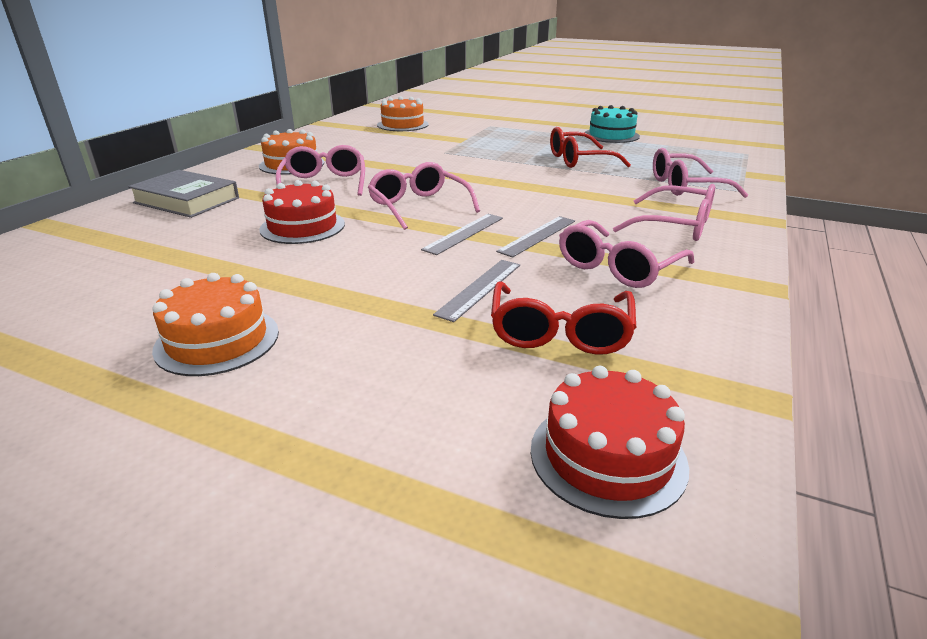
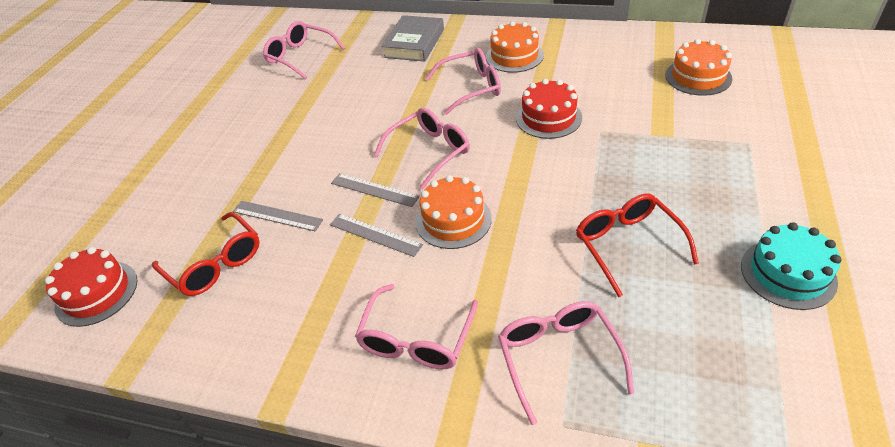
camera: 85 degrees right, 15 degrees up
orange cake [152,273,279,376] -> orange cake moved to [416,175,492,249]
red cake [259,180,345,244] -> red cake moved to [516,79,582,139]
red glasses [491,281,636,355] -> red glasses turned 135 degrees counterclockwise [152,212,260,296]
pink glasses [559,220,694,288] -> pink glasses moved to [263,21,345,79]

